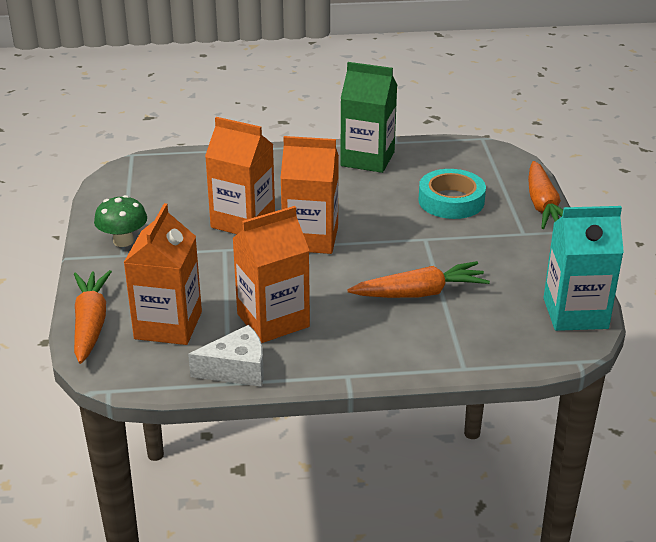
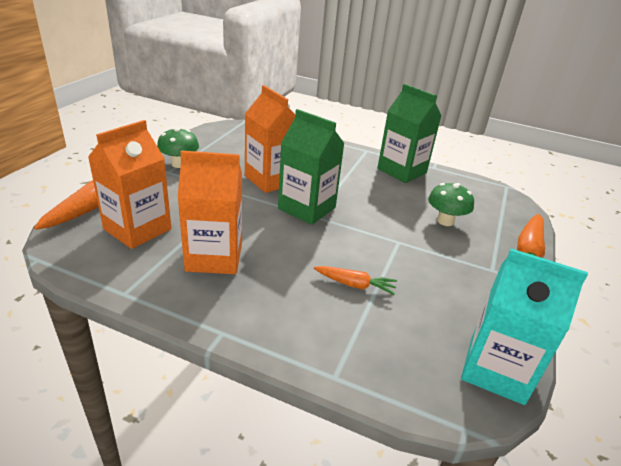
camera: 25 degrees right, 0 degrees up
white cheese [188,325,264,387] -> none
orange carton [280,136,339,254] -> green carton [278,109,345,225]
orange carrot [347,261,490,298] -> orange carrot [314,266,397,295], size x0.61
turquoise tape [418,169,486,219] -> green mushroom [428,183,474,226]

